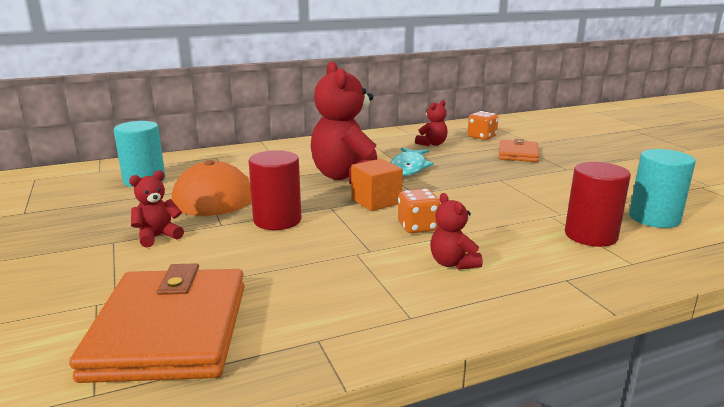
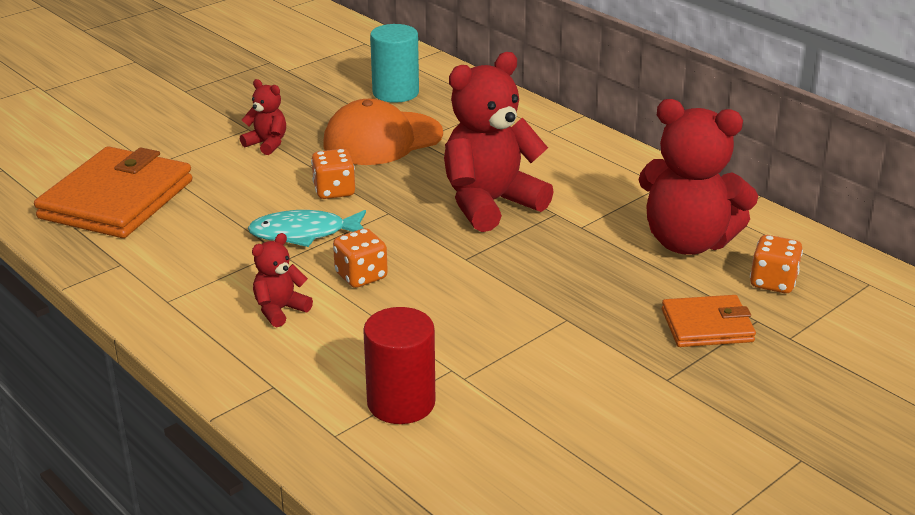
camera: 70 degrees right, 10 degrees up
orange wallet [69,263,245,383] -> orange wallet turned 45 degrees counterclockwise [34,146,192,238]
red cylinder [249,150,301,230] -> orange dice [311,149,355,199]
orange cube [351,159,403,211] -> none
turquoise fish [390,148,434,176] -> turquoise fish moved to [248,210,366,247]
red teddy bear [415,100,448,146] -> red teddy bear [638,99,758,255], size x2.14
turquoise cylinder [629,149,696,228] -> none

